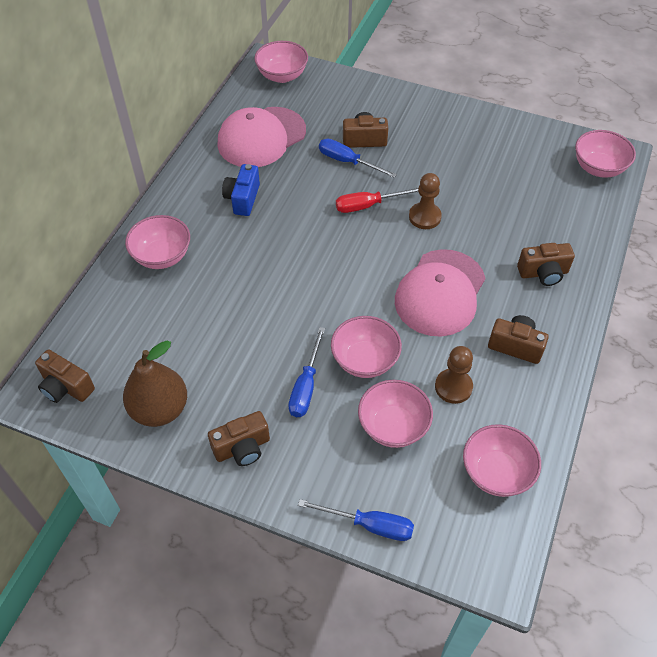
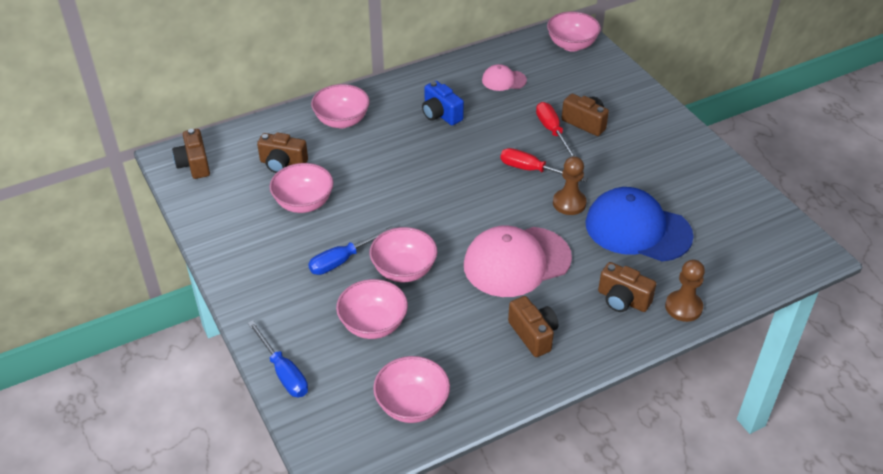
camera: 40 degrees right, 10 degrees down
brown pear [123,341,187,427] -> none
brown camera [208,411,270,466] -> brown camera moved to [257,132,308,173]
pink cap [217,107,306,167] -> pink cap [482,64,527,91], size x0.49
blue camera [222,164,260,216] -> blue camera turned 90 degrees counterclockwise [422,81,464,125]
blue screwdriver [319,139,397,178] -> red screwdriver [536,102,577,157]
brown pawn [435,346,473,404] -> brown pawn moved to [665,260,705,322]
pink bowl [575,130,636,178] -> pink bowl moved to [269,163,334,213]
none -> blue cap [585,187,694,261]

